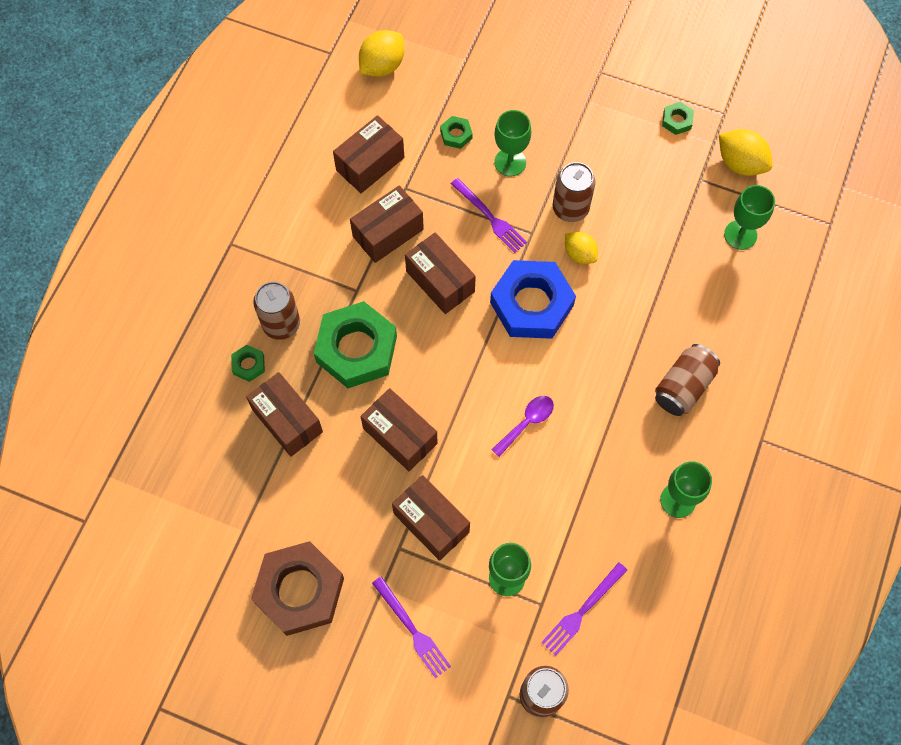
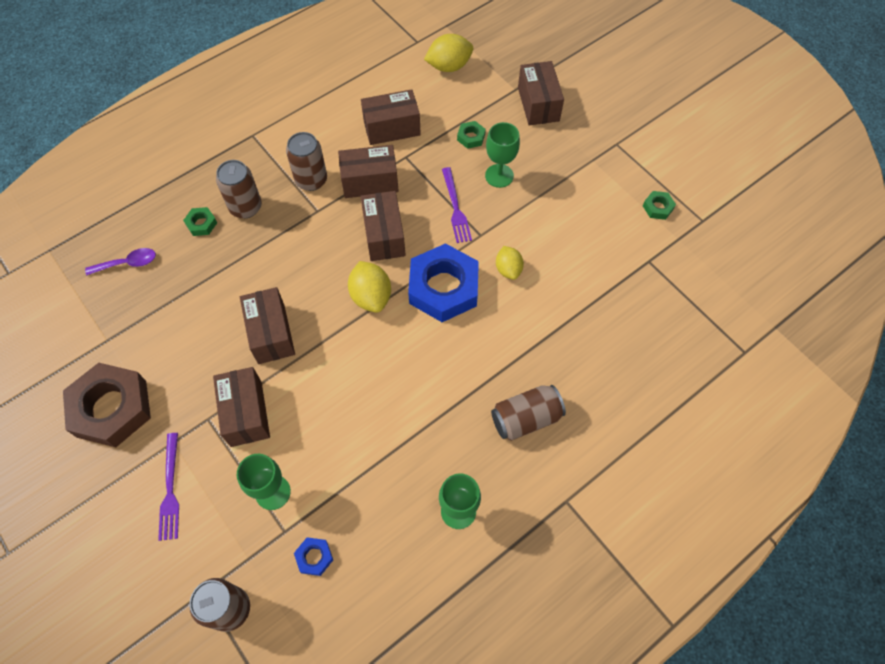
camera: 30 degrees right, 5 degrees down
brown box [246,372,323,457] -> brown box moved to [518,61,564,126]
green nut [314,301,397,388] -> none
purple spoon [491,396,554,457] -> purple spoon moved to [85,248,156,275]
purple fork [541,562,627,656] -> blue nut [294,537,333,576]
brown can [553,162,595,222] -> brown can moved to [286,132,327,191]
yellow lemon [719,129,773,176] -> yellow lemon moved to [348,261,391,313]
green goblet [724,185,775,250] -> none

